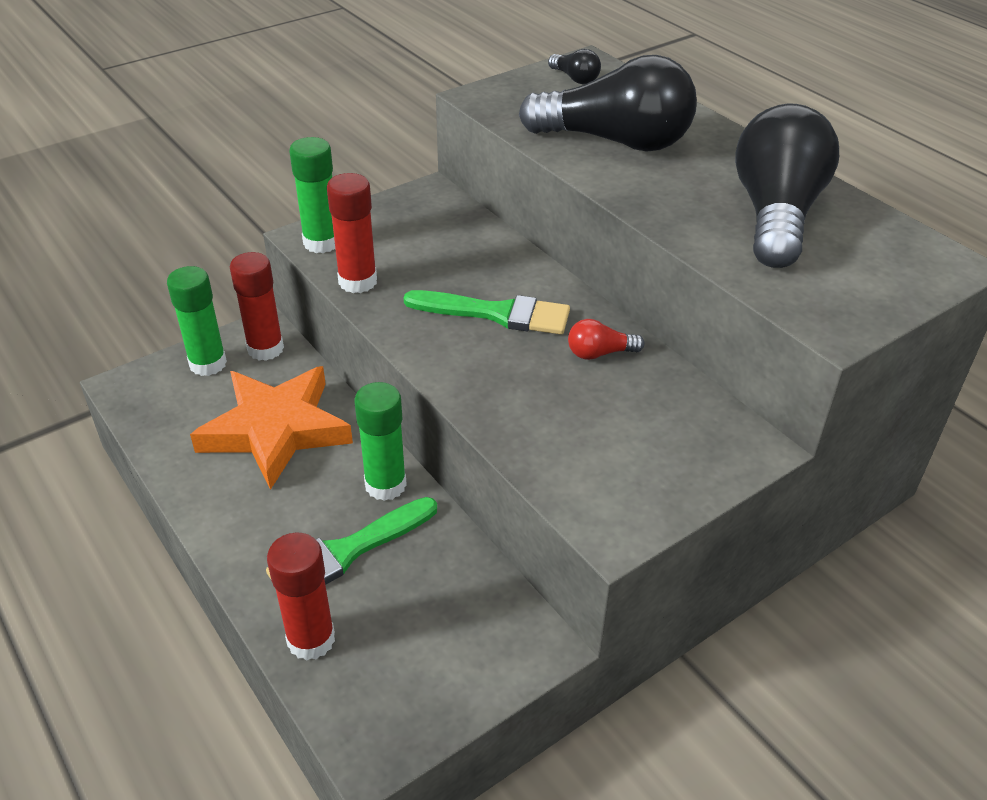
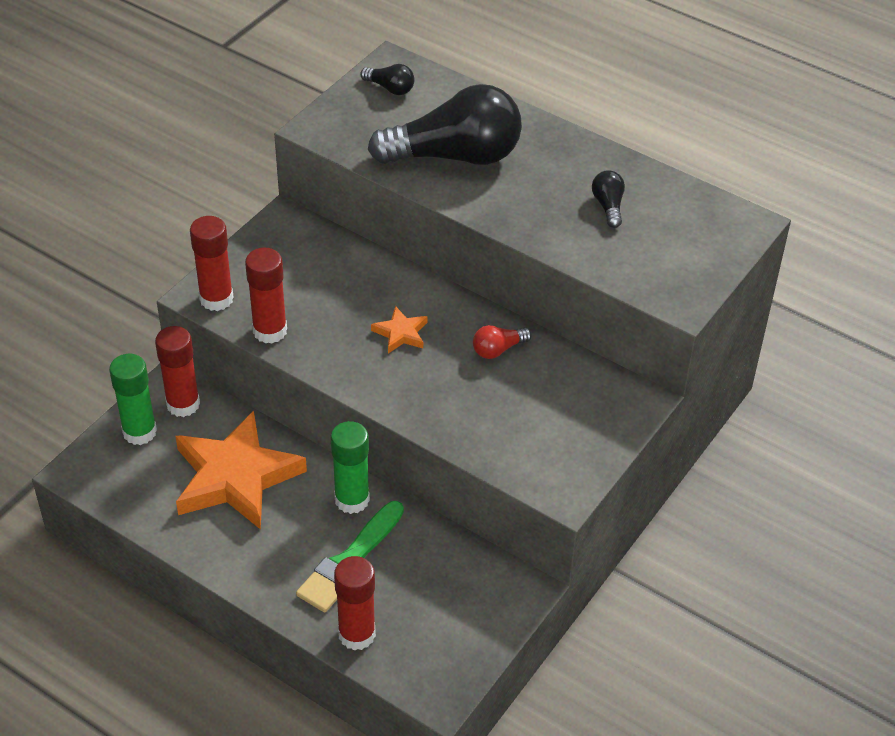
camera: 20 degrees left, 5 degrees up
green glue stick [289,137,335,253] -> red glue stick [190,216,234,311]
green brush [403,290,570,335] -> orange star [371,306,428,353]
black light bulb [735,104,839,268] -> black light bulb [592,170,625,228], size x0.41

